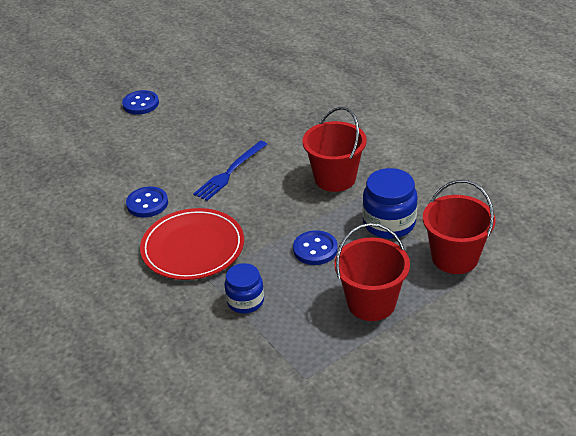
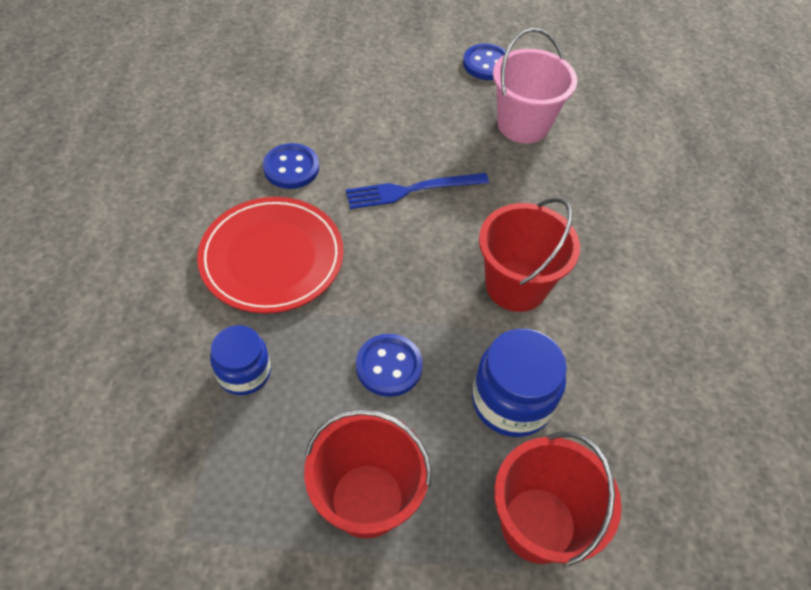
camera: 35 degrees right, 15 degrees up
blue button [122,90,159,115] -> blue button moved to [463,44,506,80]
none -> pink bucket [493,28,577,143]

